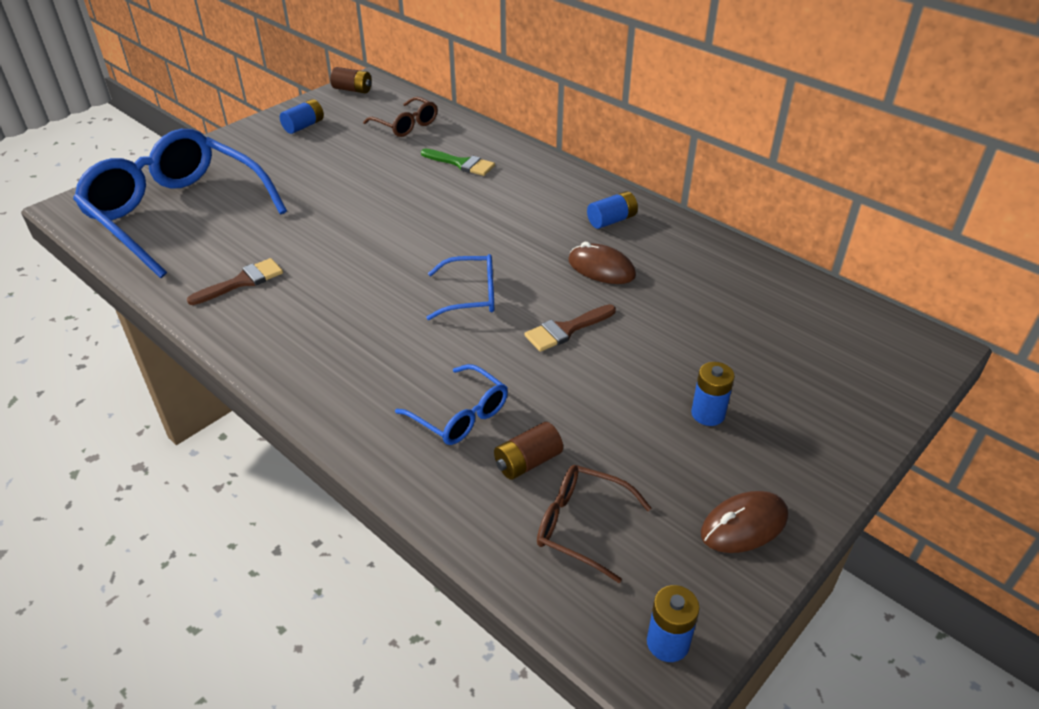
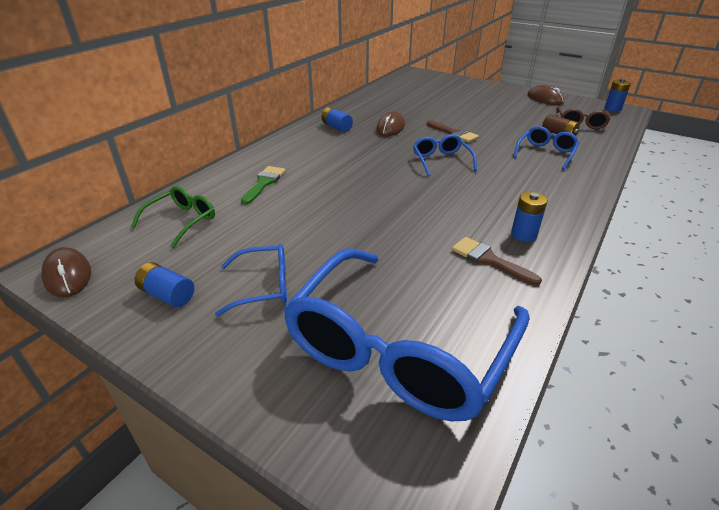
camera: 100 degrees left, 5 degrees down
brown battery [330,67,372,94] -> brown mouse [41,247,91,297]
brown glasses [363,97,438,137] -> green glasses [131,186,215,248]
blue battery [691,362,735,426] -> blue battery moved to [511,192,548,242]
none -> blue glasses [215,244,287,316]

